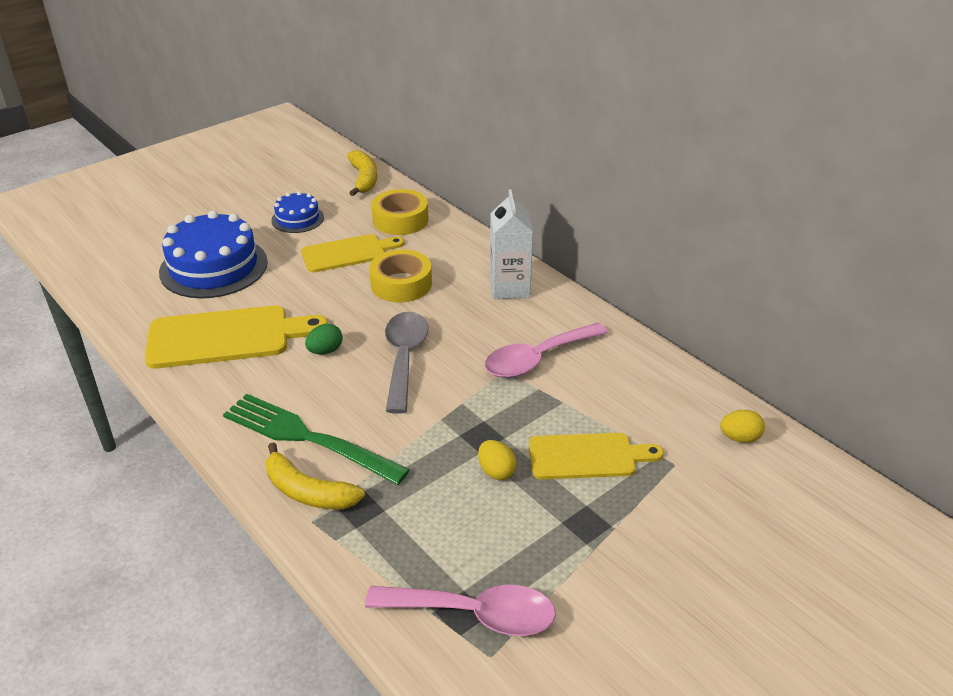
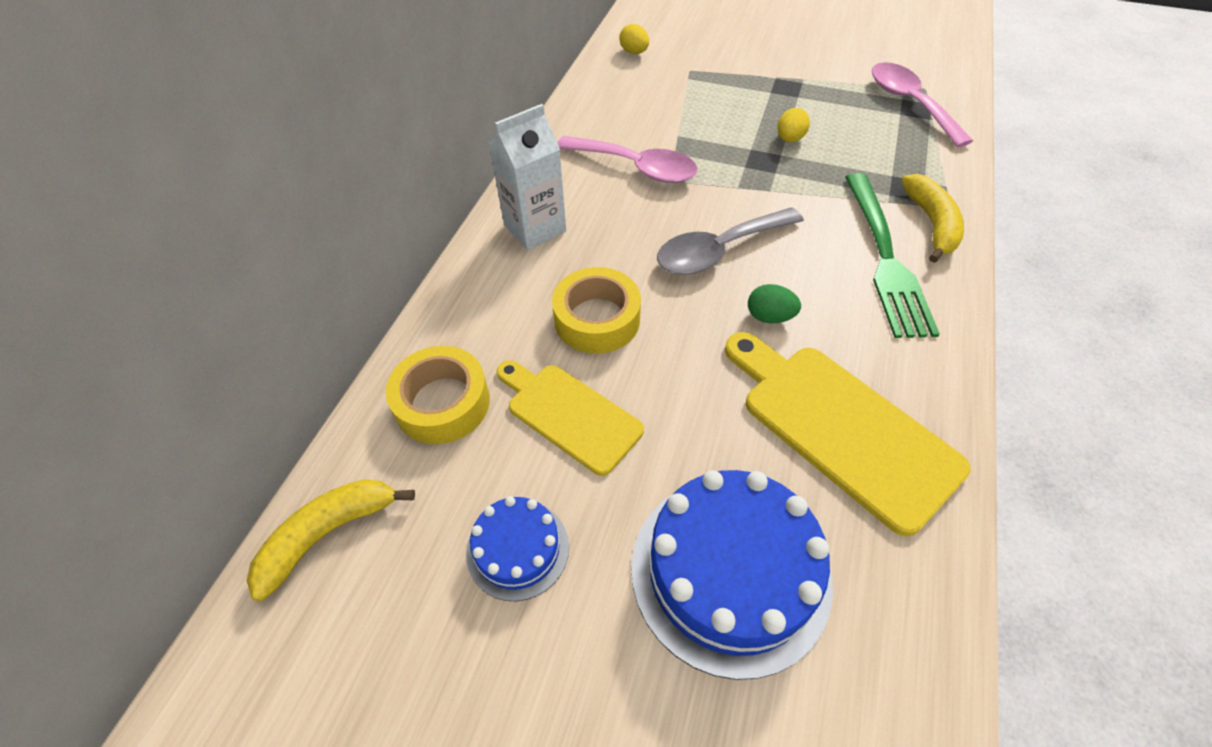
camera: 120 degrees left, 15 degrees up
yellow cutting board [529,433,664,480] -> none

